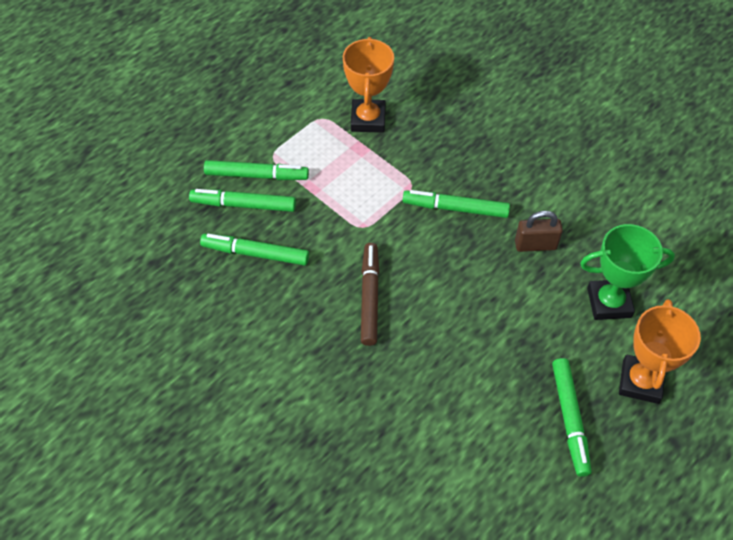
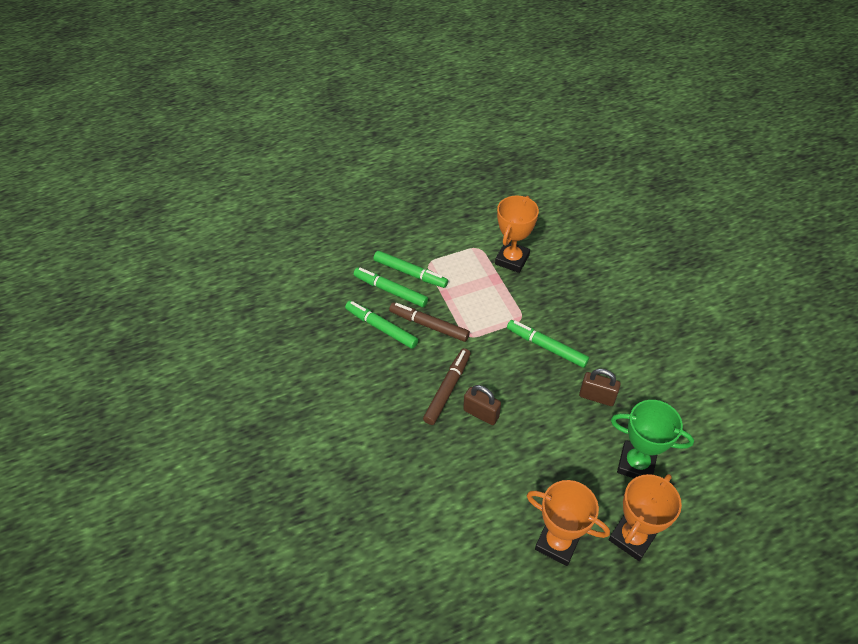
camera: 25 degrees right, 5 degrees down
green marker [552,358,592,477] -> orange trophy [527,480,610,566]
none -> brown marker [389,302,470,342]
none -> brown padlock [463,385,501,425]

